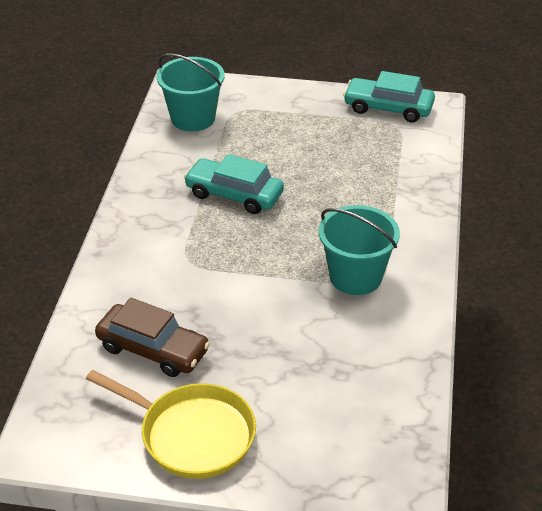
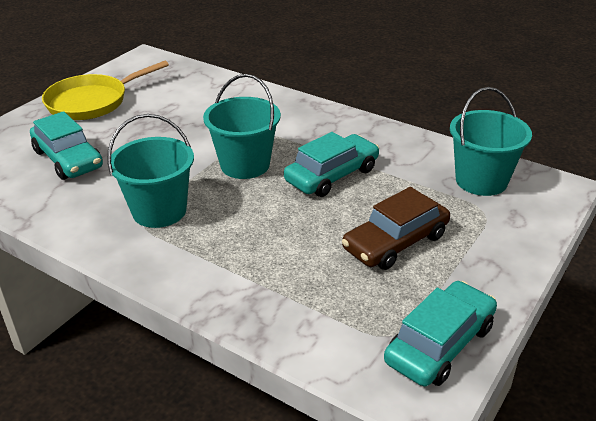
camera: 115 degrees right, 5 degrees down
brown car [95,298,210,377] -> brown car moved to [342,187,450,270]
none -> turquoise car [30,111,103,180]
none -> turquoise bucket [203,74,281,179]

